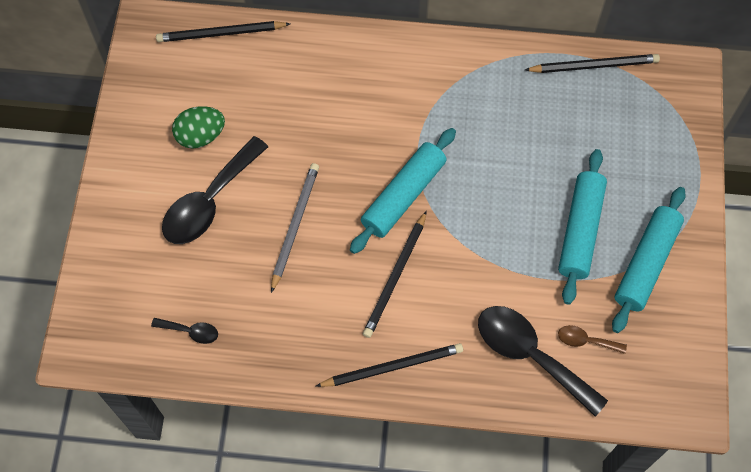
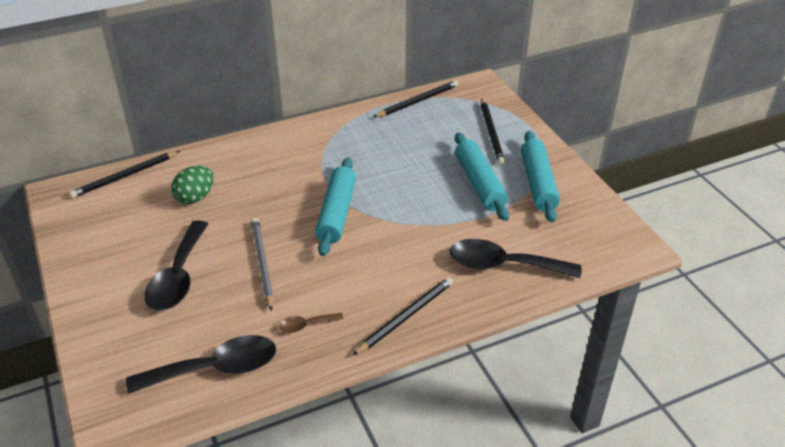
camera: 30 degrees left, 25 degrees down
black spoon [151,318,218,344] -> black spoon [126,335,276,394], size x2.16
green egg [172,106,225,148] -> green egg moved to [171,166,214,204]
black pencil [363,211,427,338] -> black pencil moved to [481,98,505,165]
brown spoon [558,325,627,354] -> brown spoon moved to [279,313,343,333]

